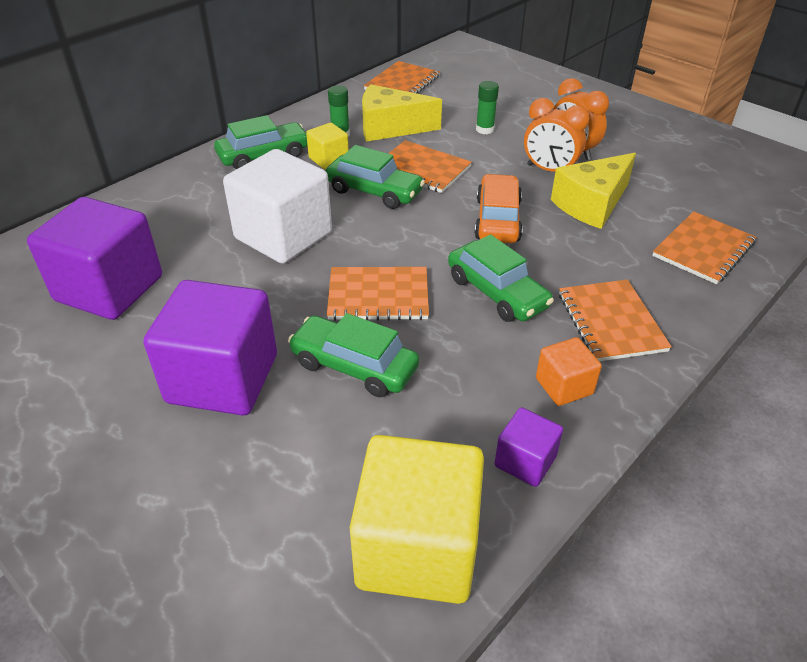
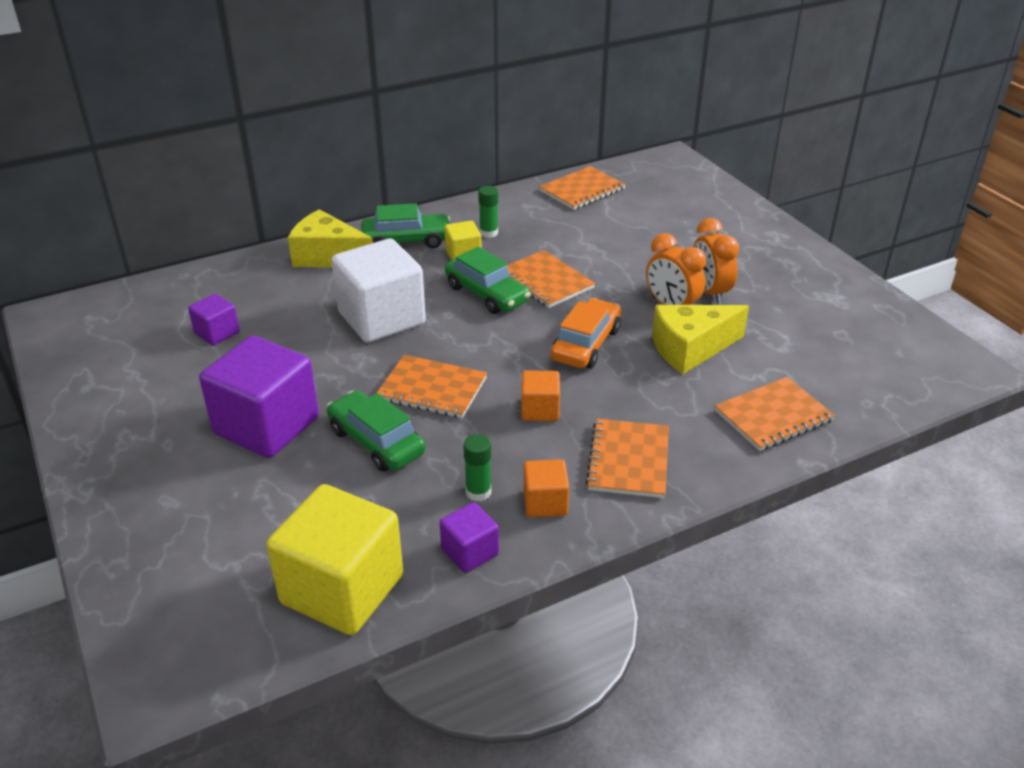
camera: 20 degrees right, 5 degrees down
purple cube [27,197,162,320] -> purple cube [188,294,240,346], size x0.49
yellow cheese [362,84,442,142] -> yellow cheese moved to [288,209,373,267]
green car [448,234,554,322] -> orange cube [521,370,560,421]
green glue stick [476,81,499,134] -> green glue stick moved to [463,434,491,501]

